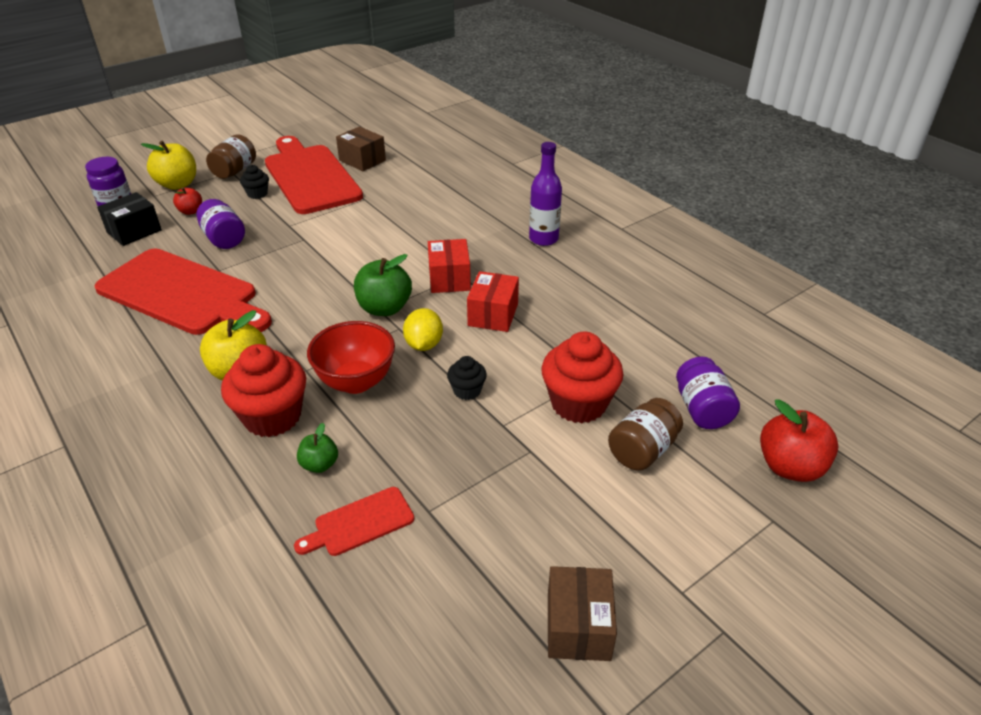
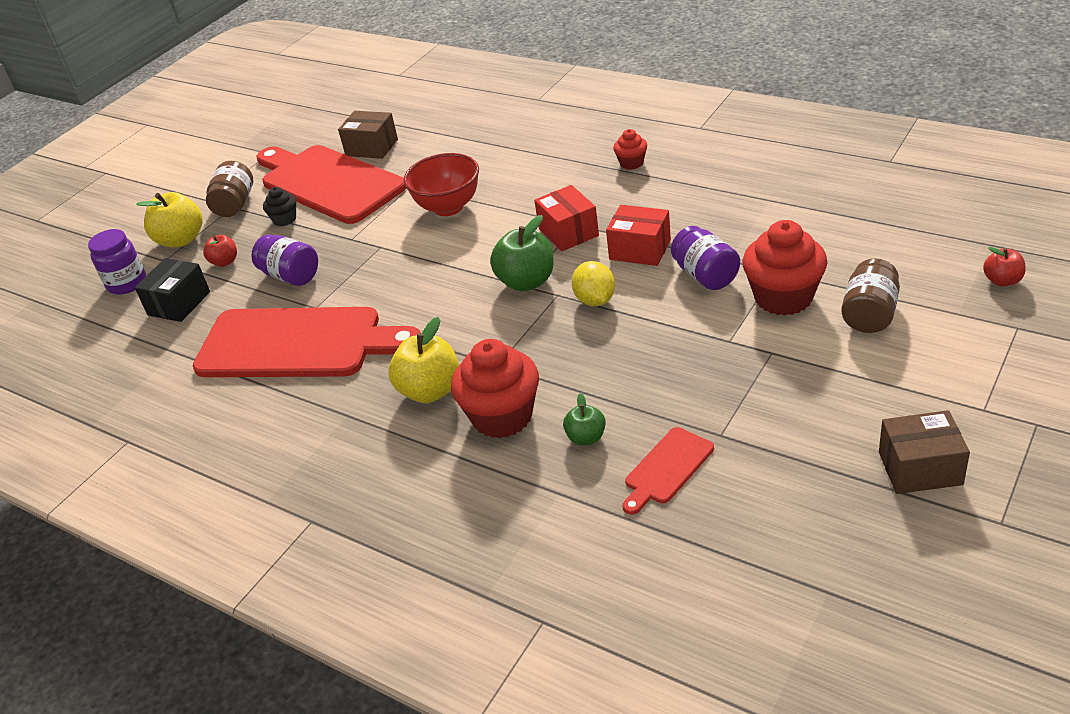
camera: 15 degrees left, 0 degrees up
red bowl [307,321,395,394] -> red bowl moved to [403,153,479,216]
black cupcake [447,356,487,400] -> none
red box [467,271,519,332] -> red box turned 60 degrees counterclockwise [606,205,671,266]
purple bottle [529,142,562,246] -> red cupcake [613,129,647,170]
brown box [548,566,617,661] -> brown box turned 75 degrees counterclockwise [879,410,970,494]
purple jar [676,357,740,429] -> purple jar moved to [671,226,740,290]
red apple [760,399,838,482] -> red apple [983,247,1026,287], size x0.56

